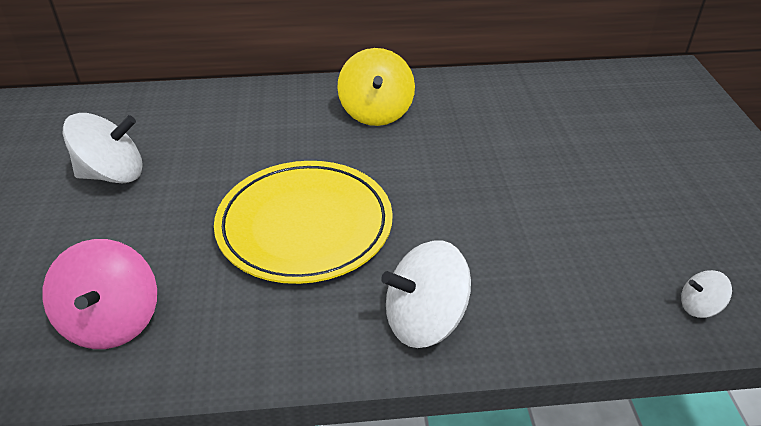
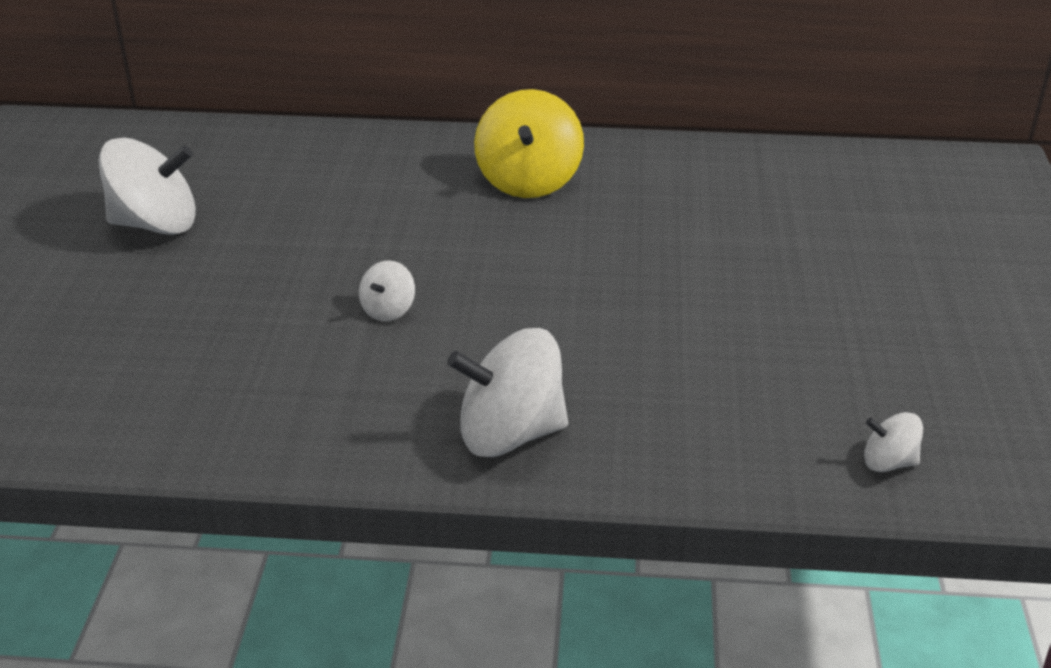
camera: 10 degrees right, 5 degrees down
pink spinning top [42,239,157,349] -> none
yellow plate [214,161,393,284] -> white spinning top [359,260,415,322]

